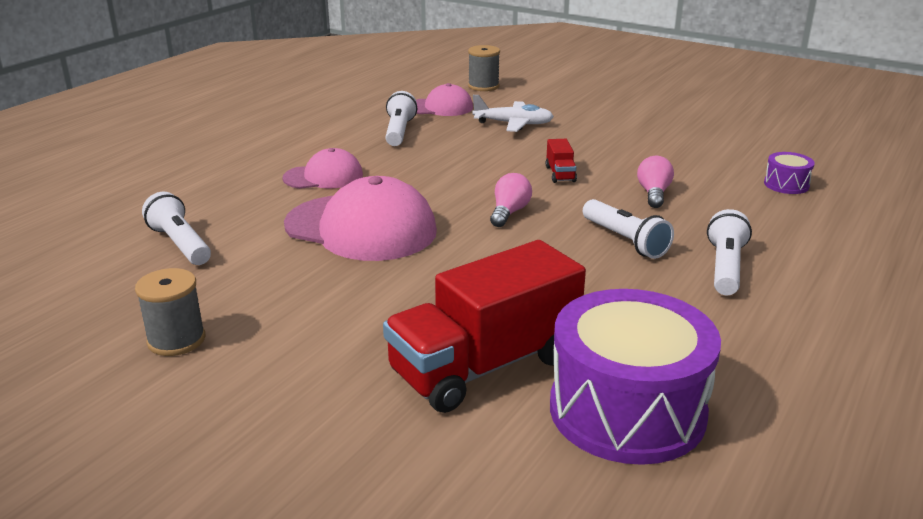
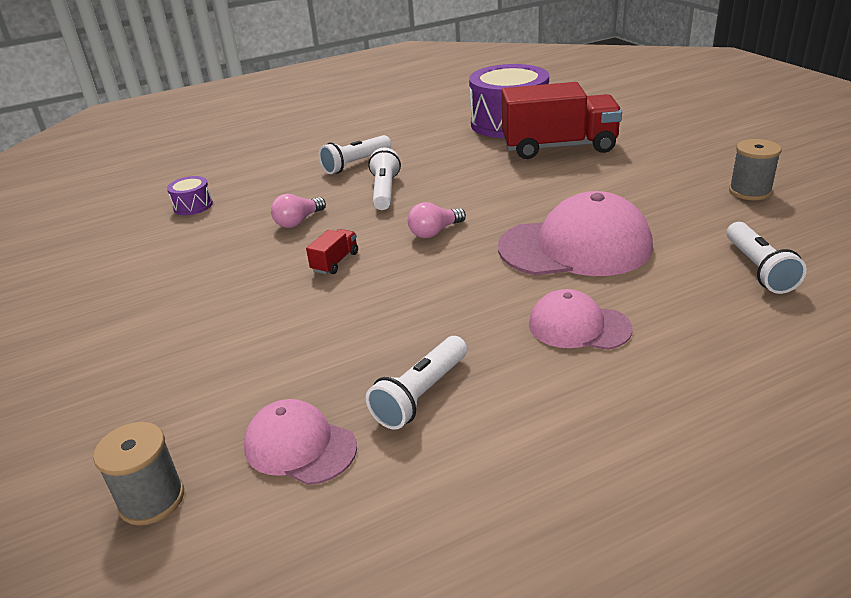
camera: 145 degrees left, 5 degrees up
pink cap [284,176,437,261] -> pink cap turned 120 degrees clockwise [498,191,653,276]
white plane [472,95,554,132] -> none

